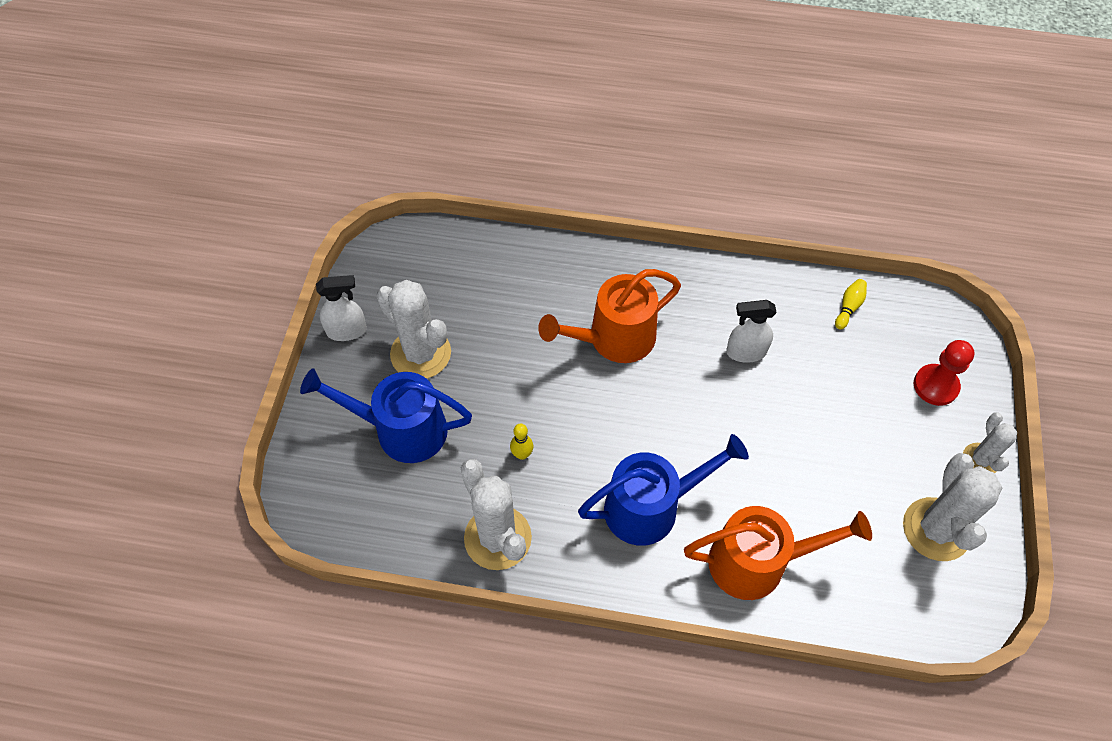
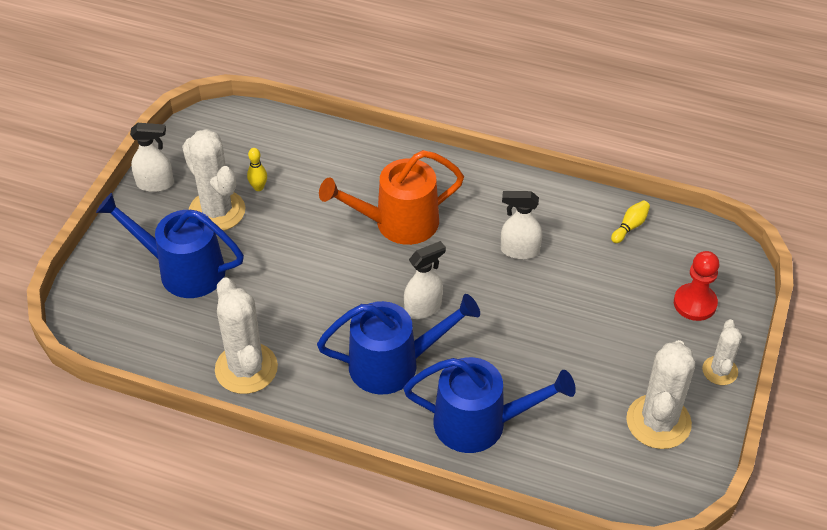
camera: 10 degrees right, 10 degrees down
yellow bowling pin [510,424,533,460] -> yellow bowling pin moved to [247,148,267,191]
orange watering can [684,506,872,600] -> blue watering can [403,357,576,453]
none -> white spray bottle [404,241,446,319]

